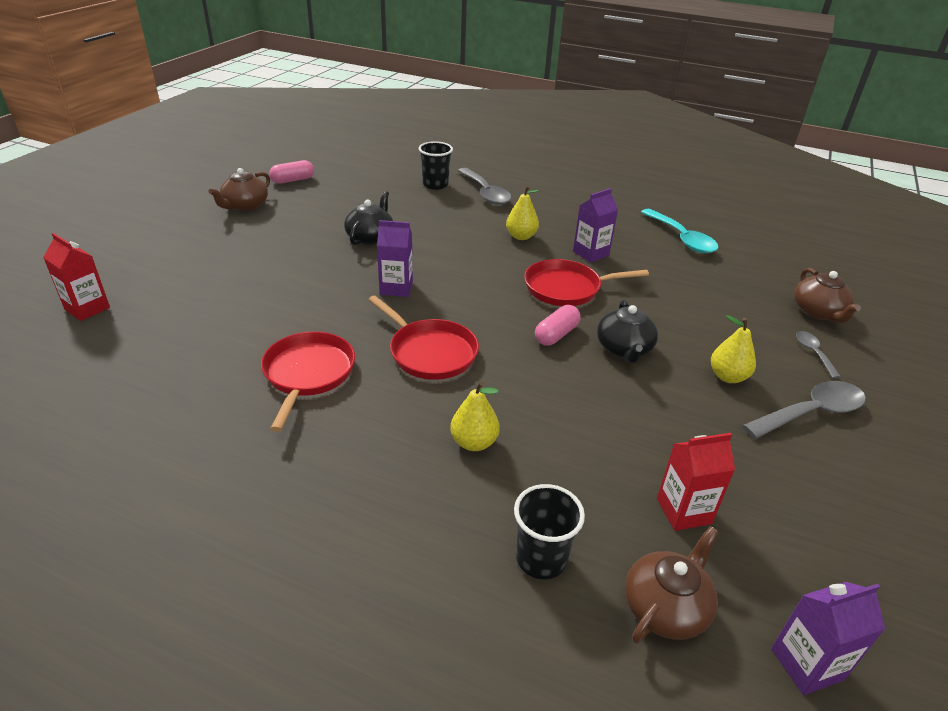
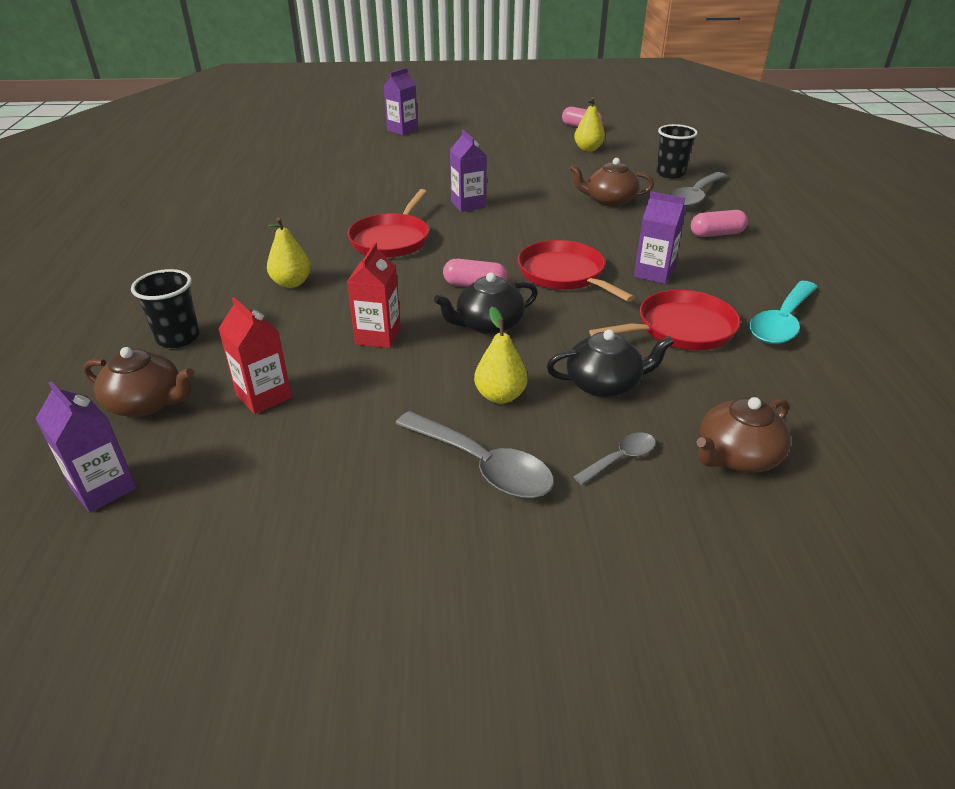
camera: 65 degrees right, 0 degrees up
red carton [43,233,110,321] -> red carton moved to [347,242,401,348]
brown teapot [209,168,270,211] -> brown teapot moved to [569,158,654,207]
red pan [261,331,355,432] -> red pan moved to [589,290,740,350]
black teapot [344,191,393,245] -> black teapot moved to [547,329,674,397]
yellow pear [506,186,539,240] -> yellow pear moved to [574,97,605,152]
none -> purple carton [384,68,418,135]
none -> pink capsule [691,210,748,237]

